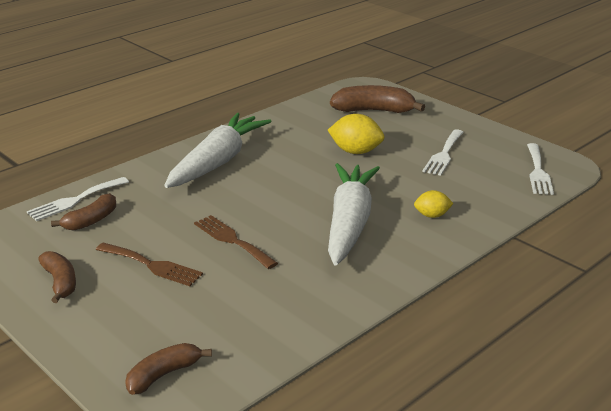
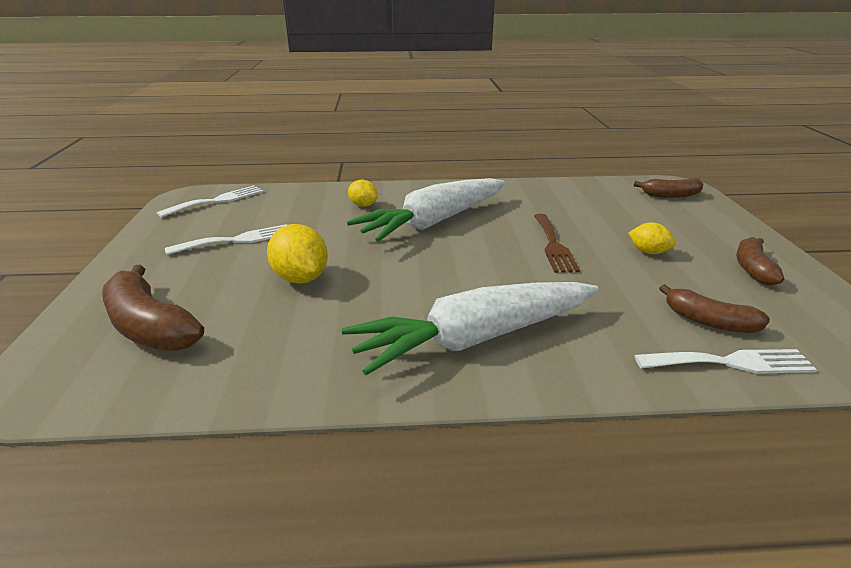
camera: 140 degrees left, 0 degrees up
brown banana [51,193,116,231] -> brown banana turned 135 degrees counterclockwise [659,284,770,333]
brown fork [96,243,203,286] -> yellow lemon [628,222,675,254]

